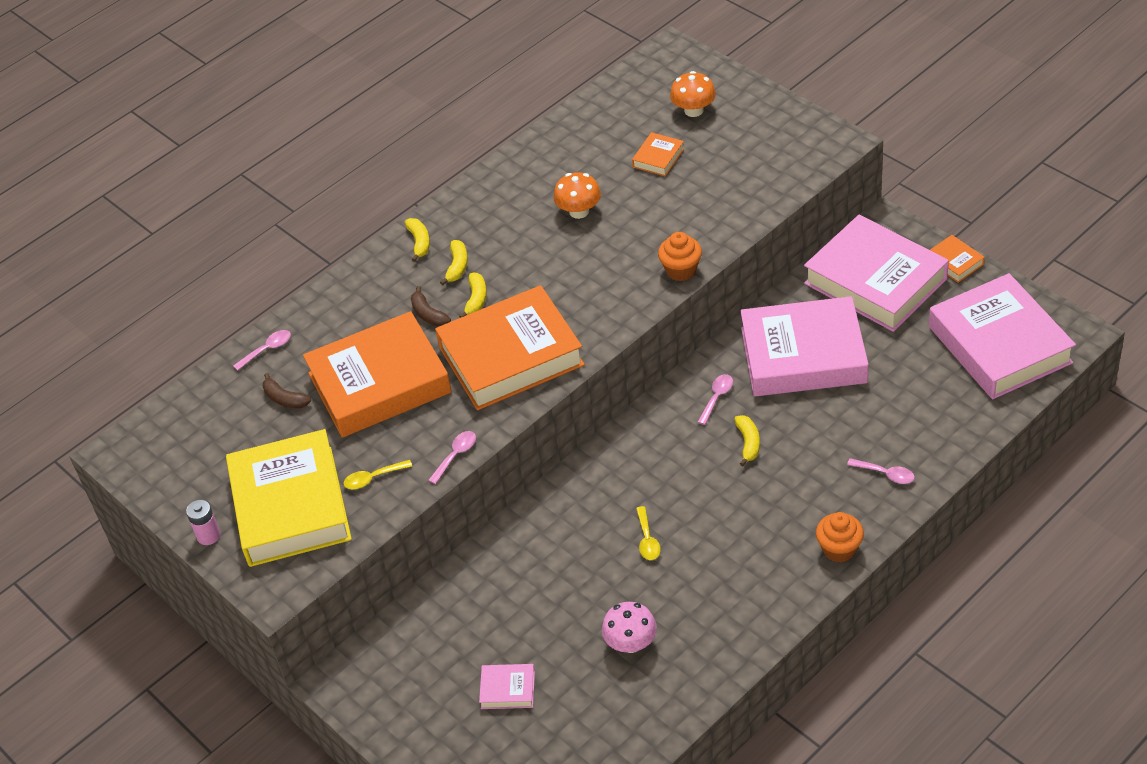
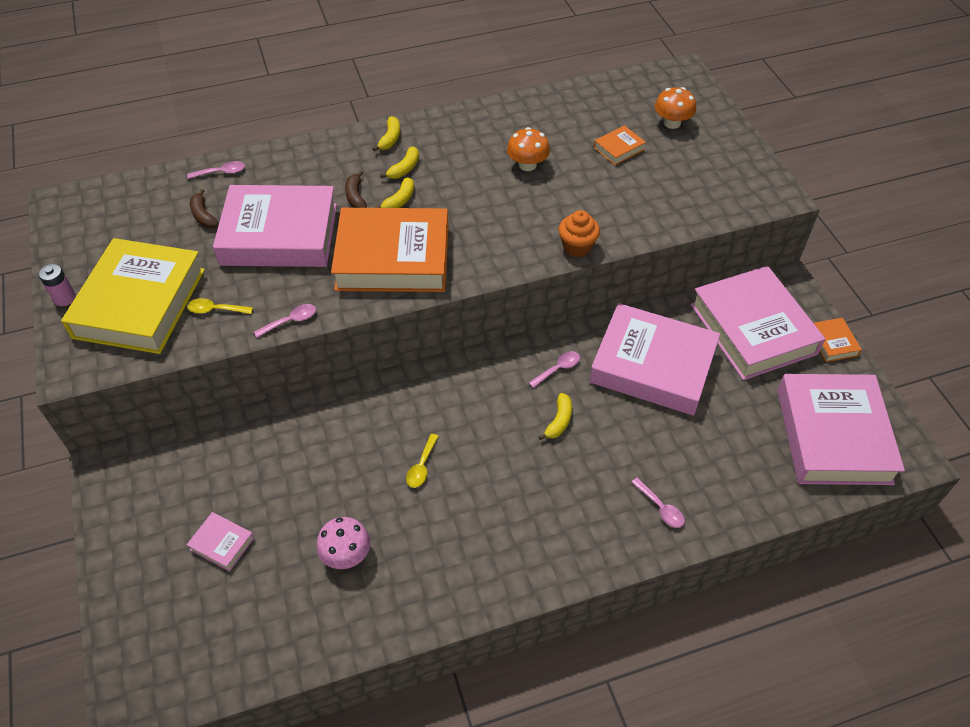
camera: 20 degrees right, 5 degrees up
orange book [303,311,452,438] -> pink book [213,185,337,267]
orange cupcake [816,512,864,562] -> none

